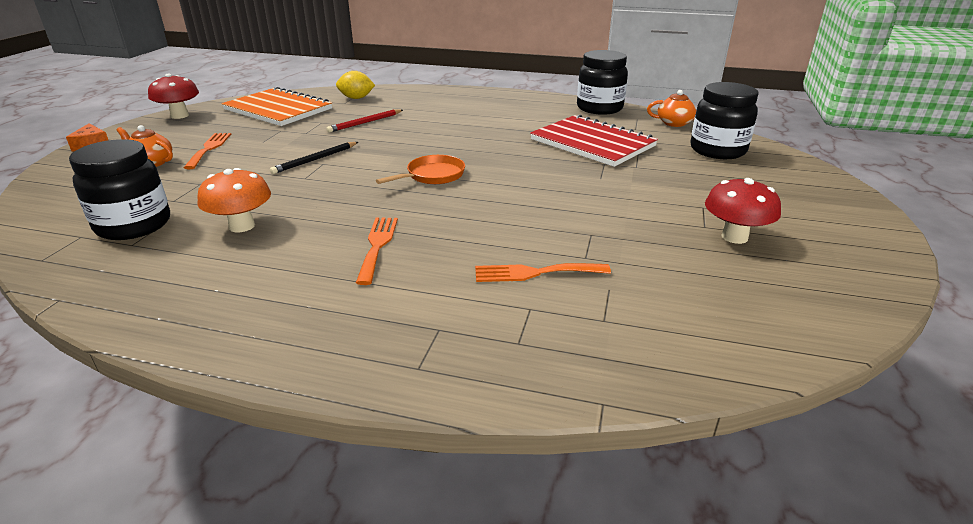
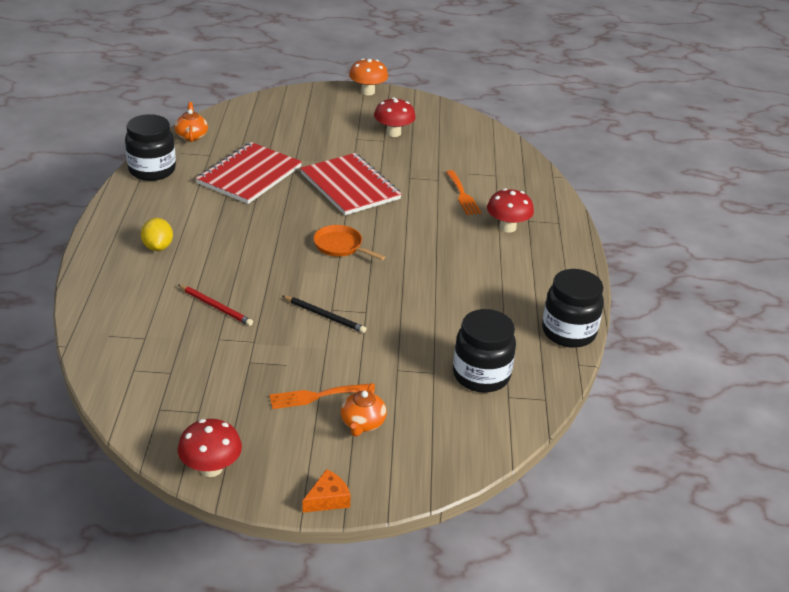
camera: 105 degrees left, 5 degrees up
orange mushroom [197,168,271,233] -> orange mushroom moved to [349,59,388,95]
orange notebook [222,87,332,126] -> none
yellow lemon [336,71,375,99] -> yellow lemon moved to [141,218,173,251]
orange fork [356,218,398,285] -> none
black jar [690,82,759,159] -> black jar moved to [542,269,604,348]
none -> red notebook [300,153,402,215]
none -> red mushroom [487,188,534,232]

